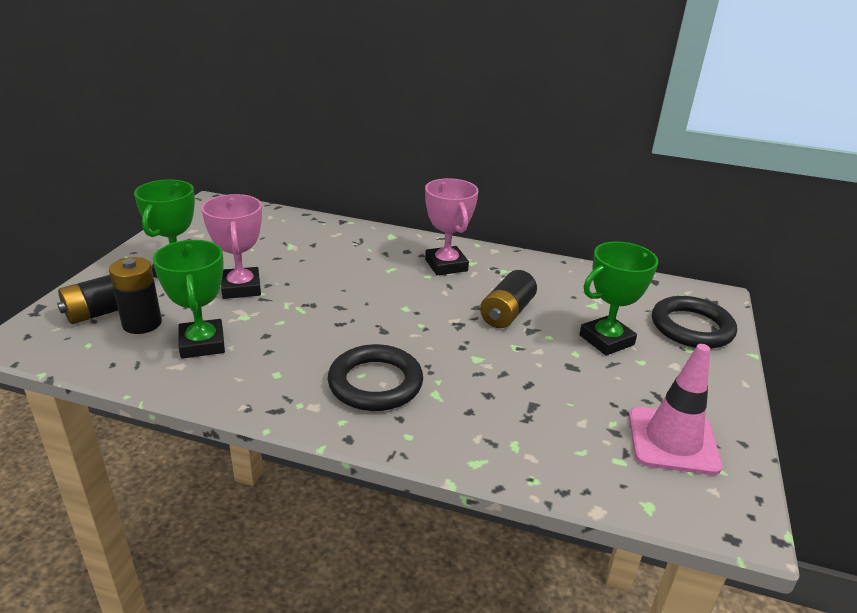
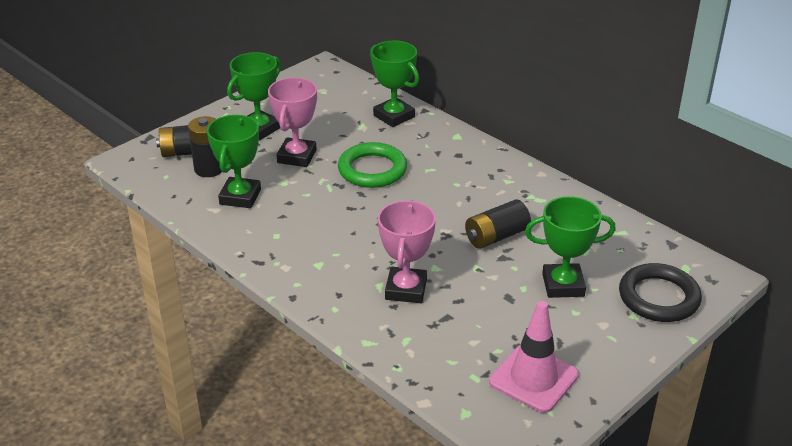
camera: 30 degrees right, 5 degrees up
black ring [328,344,423,411] -> none
pink trophy [425,178,478,276] -> pink trophy moved to [378,200,436,303]
none -> green ring [338,142,407,188]
none -> green trophy [370,40,419,127]

